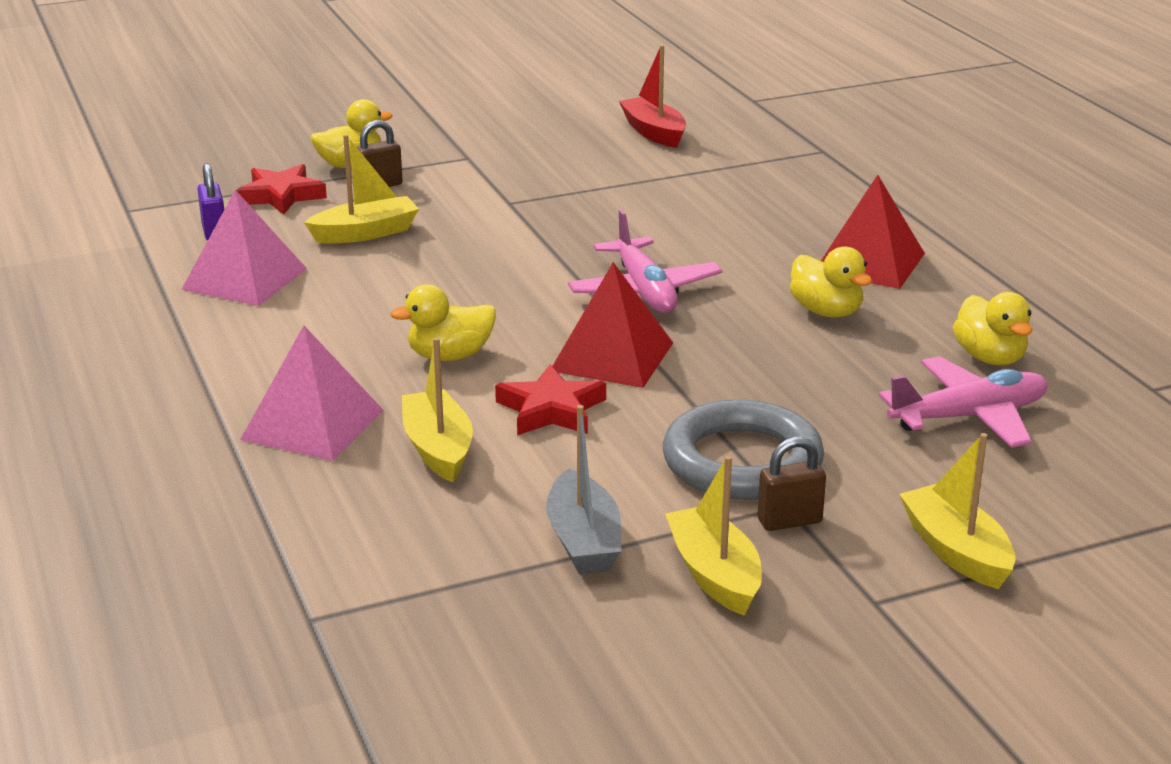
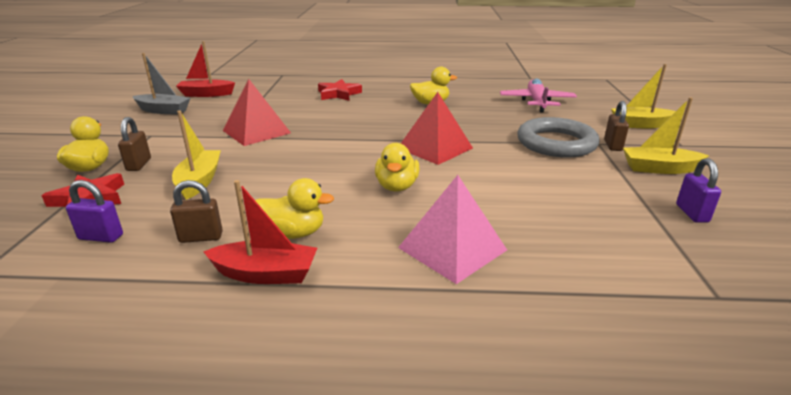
camera: 65 degrees left, 0 degrees up
pink pyramid [181,190,307,306] -> brown padlock [170,180,223,243]
yellow boat [402,337,473,482] -> none
red star [495,365,606,436] -> red star moved to [318,79,362,101]
grey boat [546,405,622,574] -> grey boat moved to [133,53,190,115]
pink plane [568,210,723,313] -> none
red pyramid [821,175,925,289] -> red pyramid moved to [223,79,291,146]
yellow duck [953,292,1033,365] -> yellow duck moved to [255,178,334,239]
none -> red boat [203,180,317,284]
none -> purple padlock [676,158,721,223]

